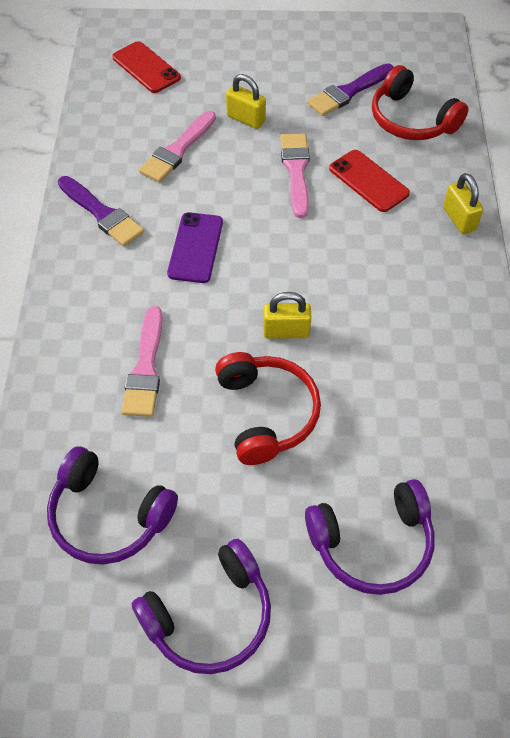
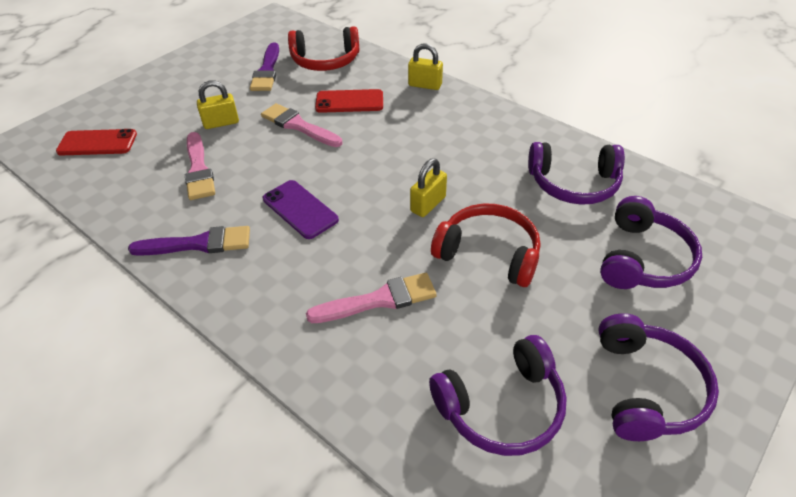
camera: 50 degrees left, 10 degrees down
pink brush [121,306,163,417] -> pink brush turned 60 degrees counterclockwise [306,273,437,323]
none -> purple headphones [528,142,625,205]

